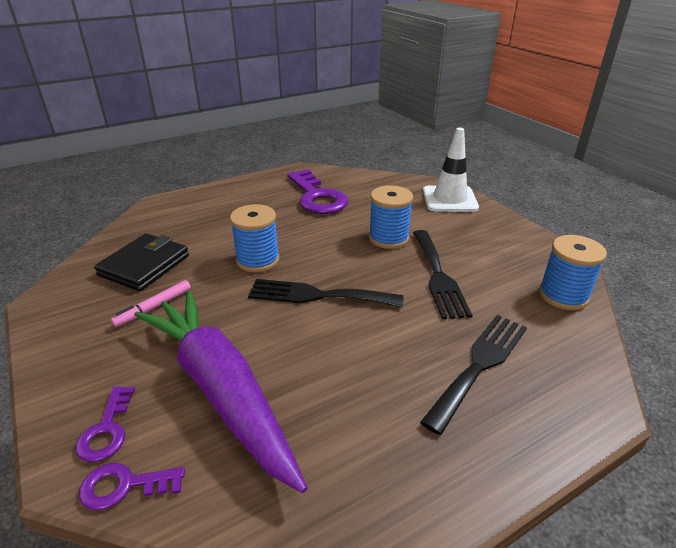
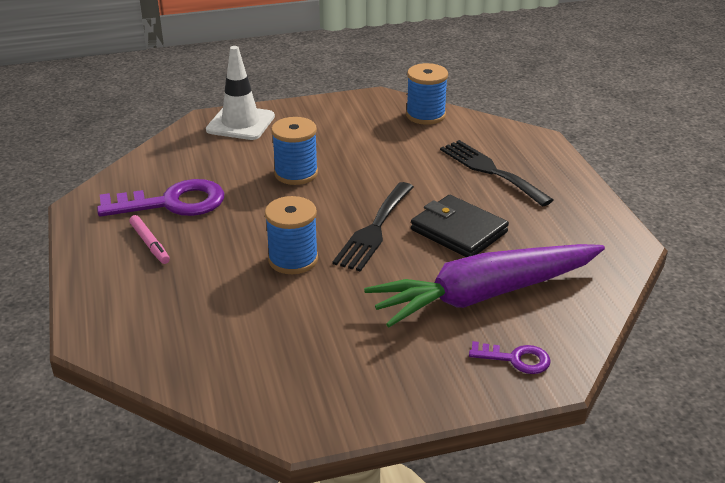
camera: 75 degrees left, 0 degrees up
purple key [79,463,185,510] -> none
black wallet [94,233,189,291] -> black wallet moved to [411,195,509,257]
pink marker [111,280,191,327] -> pink marker moved to [129,215,170,264]
black fork [413,230,473,319] -> none

